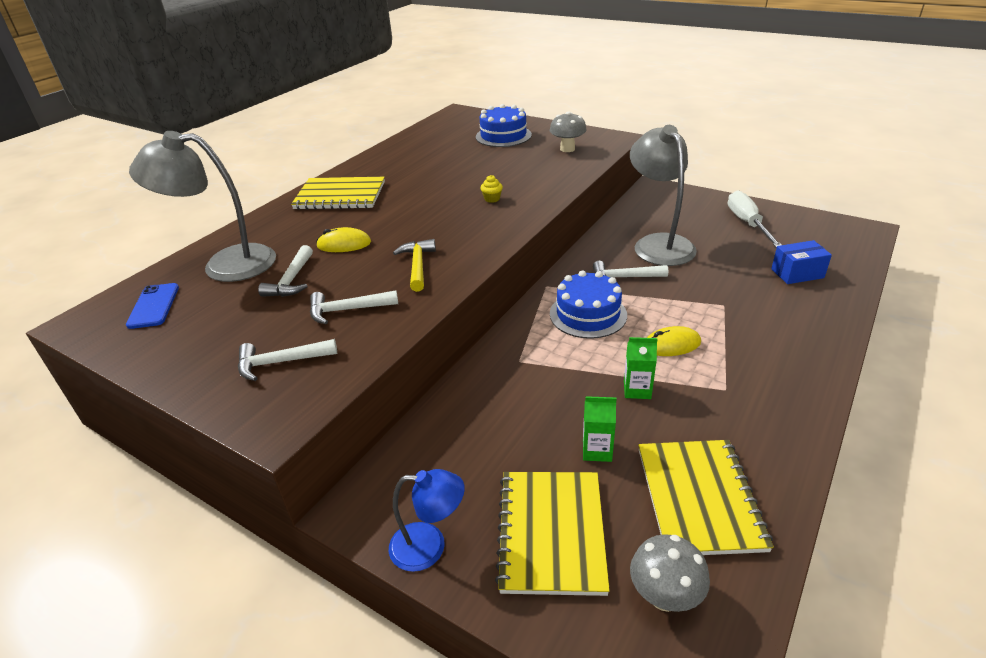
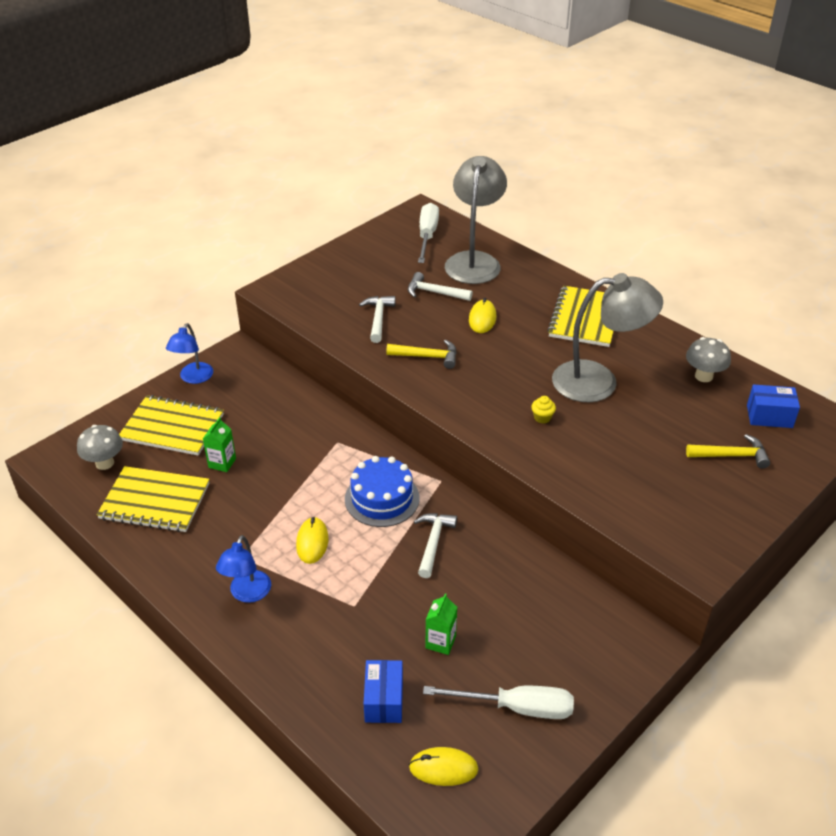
camera: 100 degrees right, 5 degrees up
blue phone [126,283,179,329] -> white screwdriver [418,203,439,263]
white hammer [238,339,337,381] -> none
blue cake [476,104,532,147] -> yellow hammer [686,434,770,469]
grey mushroom [550,111,587,152] -> grey mushroom moved to [686,337,731,382]
green carton [624,337,657,399] -> green carton moved to [426,593,457,655]
grey lamp [630,125,697,266] -> grey lamp moved to [552,273,663,402]
none -> blue lamp [216,535,271,603]
none -> yellow mouse [409,747,479,786]
none -> blue box [747,384,800,428]

